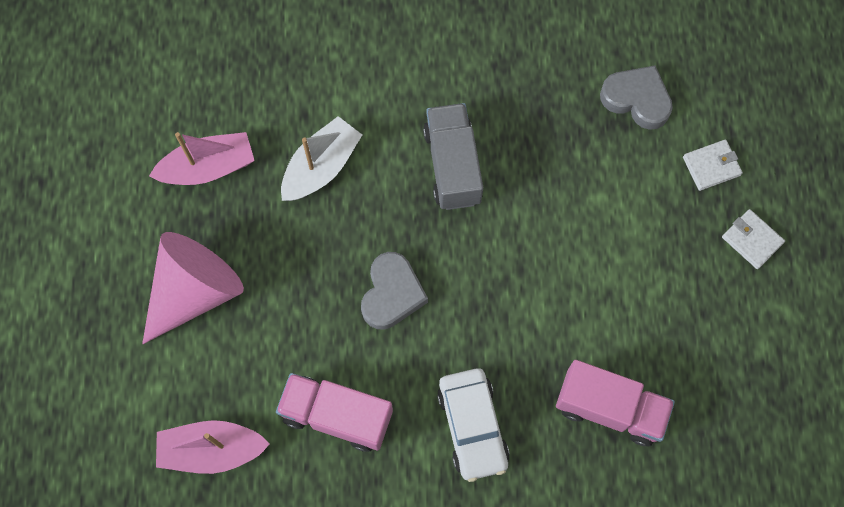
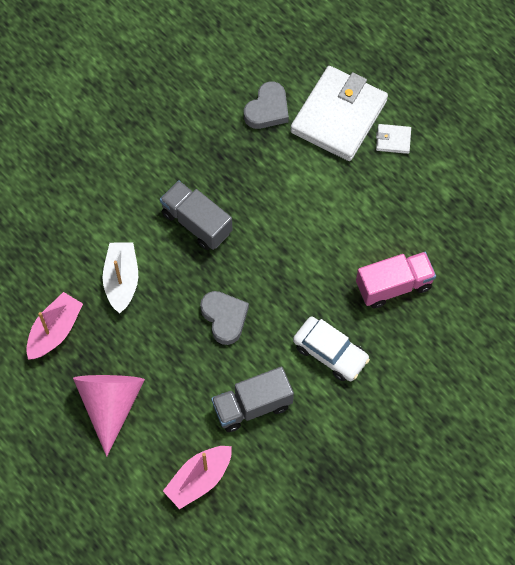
camera: 40 degrees left, 5 degrees down
pink truck [276,373,393,452] -> grey truck [211,367,294,432]
grey heart [600,66,673,130] -> grey heart turned 135 degrees clockwise [244,81,289,129]
white wallet [683,139,743,191] -> white wallet [290,66,388,161], size x2.46

